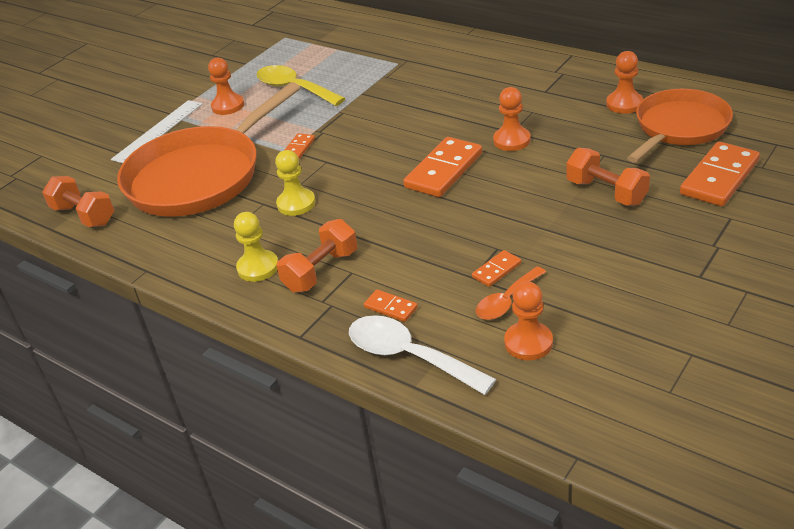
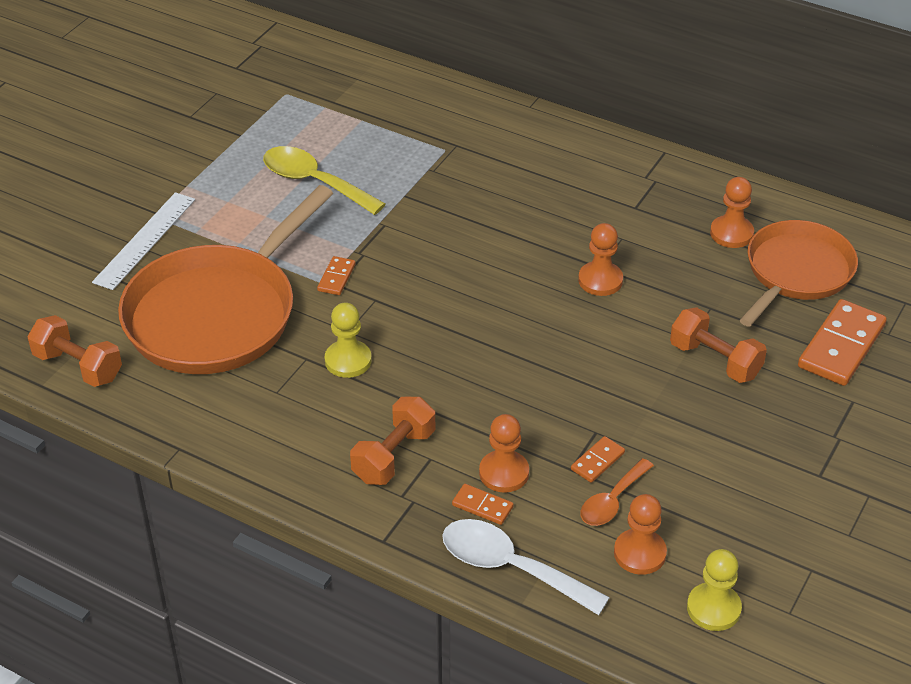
camera: 10 degrees left, 5 degrees up
orange pawn [208,58,244,115] -> orange pawn moved to [479,414,529,493]
yellow pawn [234,212,278,282] -> yellow pawn moved to [687,549,742,631]
orange domino [403,137,482,197] -> none

